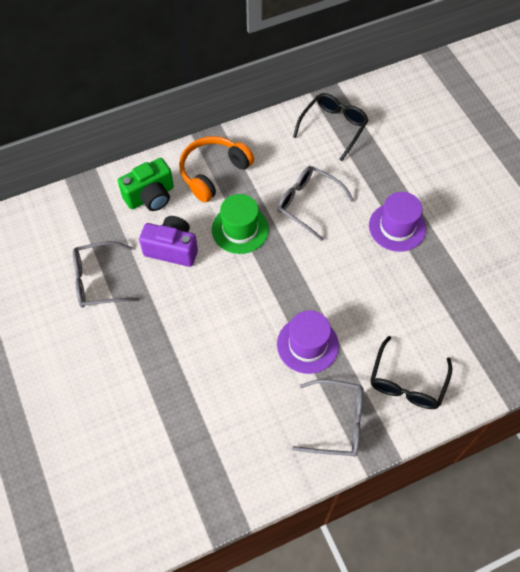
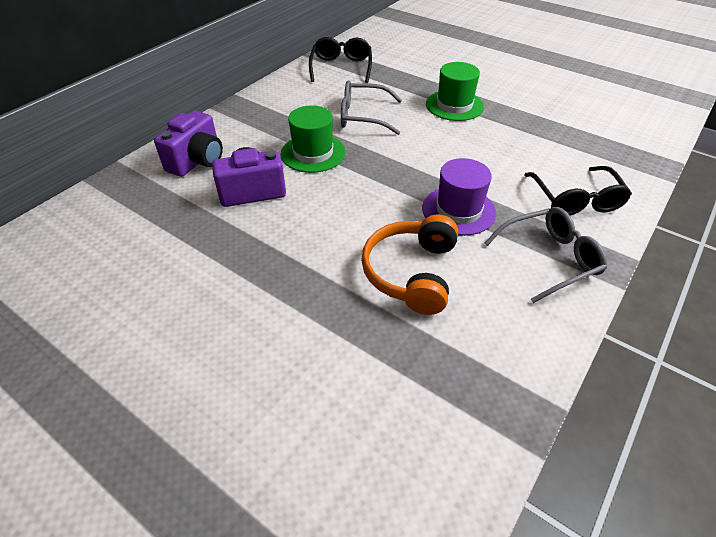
camera: 30 degrees left, 15 degrees down
grey glasses [73,241,140,308] -> none
green camera [118,158,174,211] -> purple camera [154,111,223,177]
orange headphones [179,136,254,202] -> orange headphones moved to [361,215,458,315]
purple hat [369,192,426,252] -> green hat [426,62,484,121]

